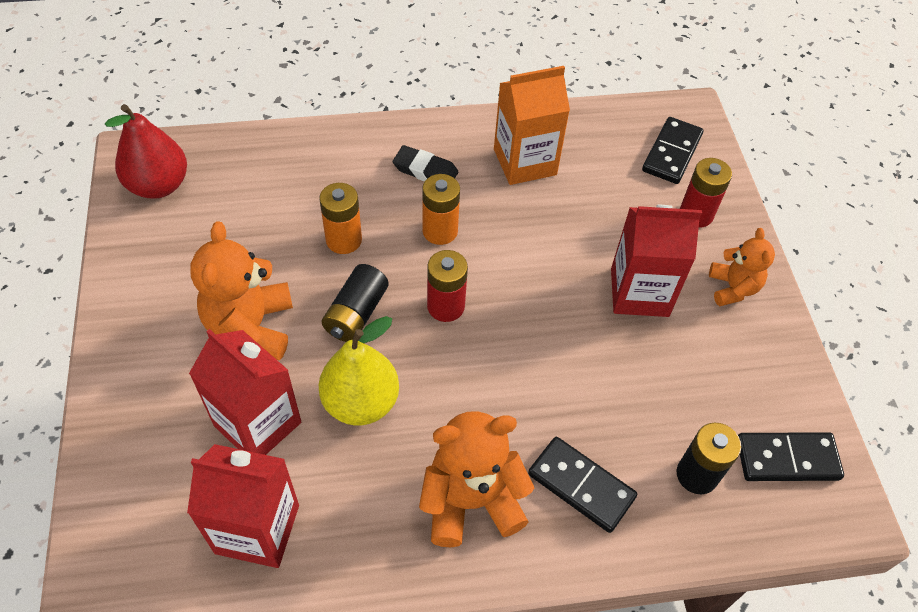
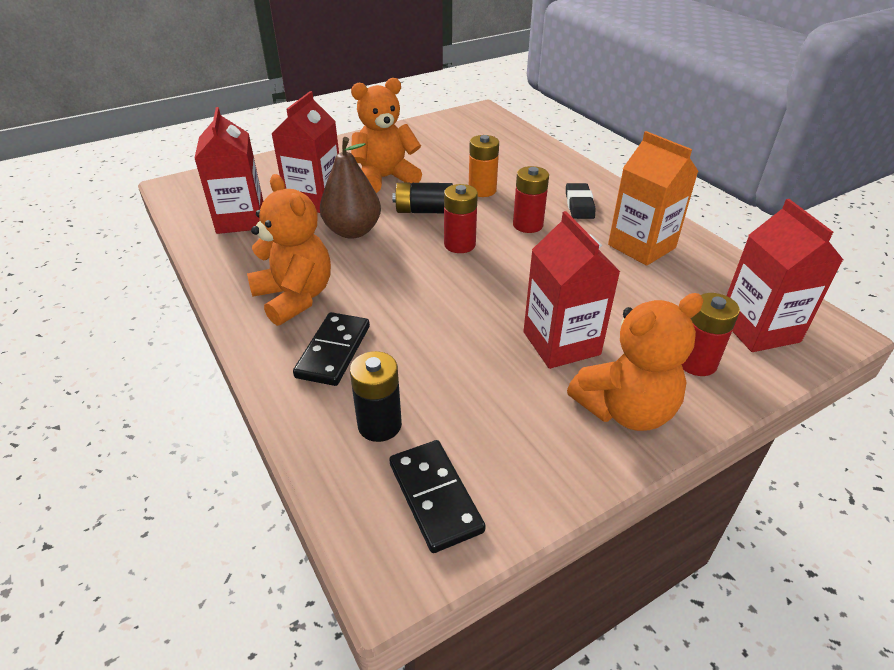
camera: 70 degrees right, 15 degrees down
red pear [105,104,187,199] -> none
yellow pear [319,316,399,426] -> brown pear [320,137,381,239]
orange battery [422,174,460,245] -> red battery [513,166,549,233]
black domino [642,117,704,184] -> red carton [726,199,843,352]
orange teddy bear [709,228,775,306] -> orange teddy bear [567,293,703,431], size x1.65

